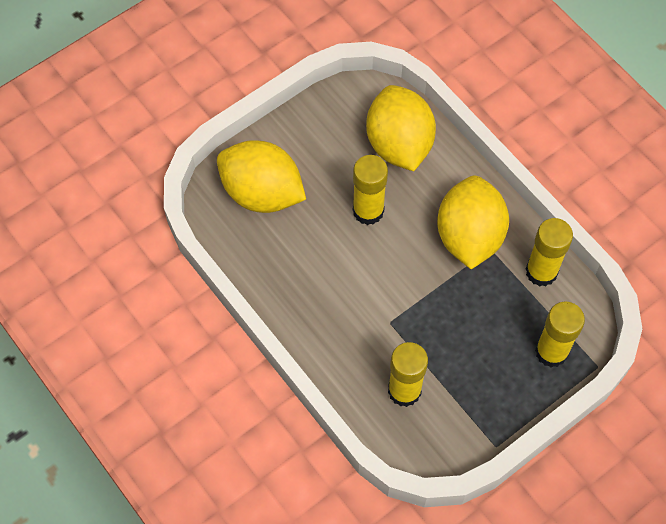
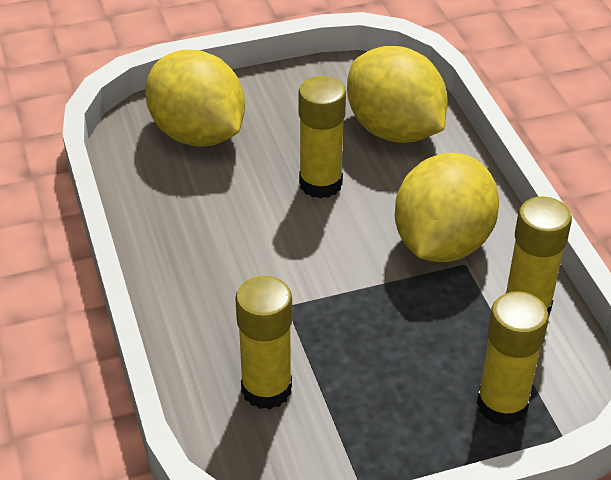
camera: 20 degrees right, 20 degrees down
yellow lemon [366,85,436,171] -> yellow lemon turned 45 degrees counterclockwise [347,46,448,143]

